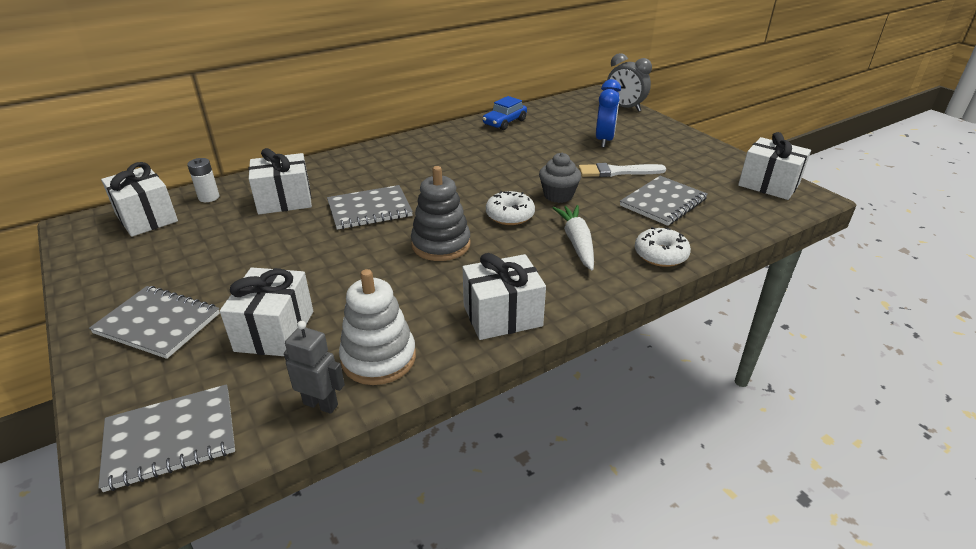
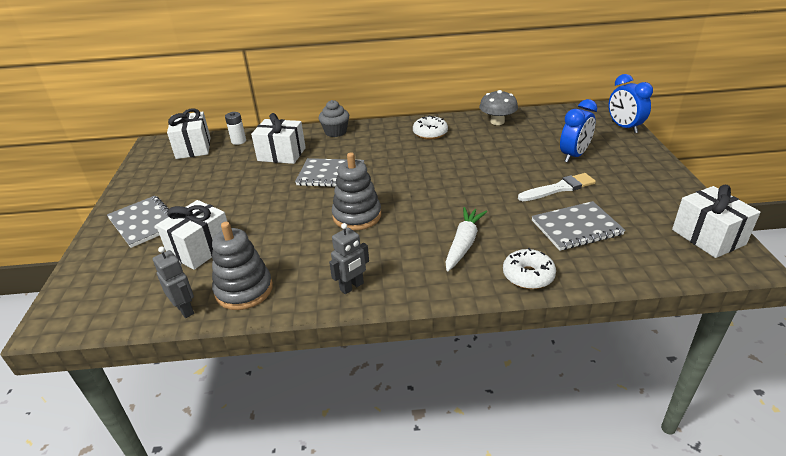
camera: 30 degrees right, 0 degrees up
grey notebook [98,384,235,492] -> none
white stacking toy [339,269,416,385] -> grey stacking toy [212,222,273,310]
white gift [463,253,546,340] -> grey robot [329,223,369,294]
blue car [483,96,527,130] -> grey mushroom [479,90,518,125]
white donut [486,191,535,225] -> white donut moved to [413,115,448,139]
grey cupcake [539,153,581,203] -> grey cupcake moved to [318,100,349,137]
white brush [578,163,666,177] -> white brush turned 135 degrees clockwise [518,173,596,201]
grey clock [607,53,652,112] -> blue clock [609,74,653,133]

